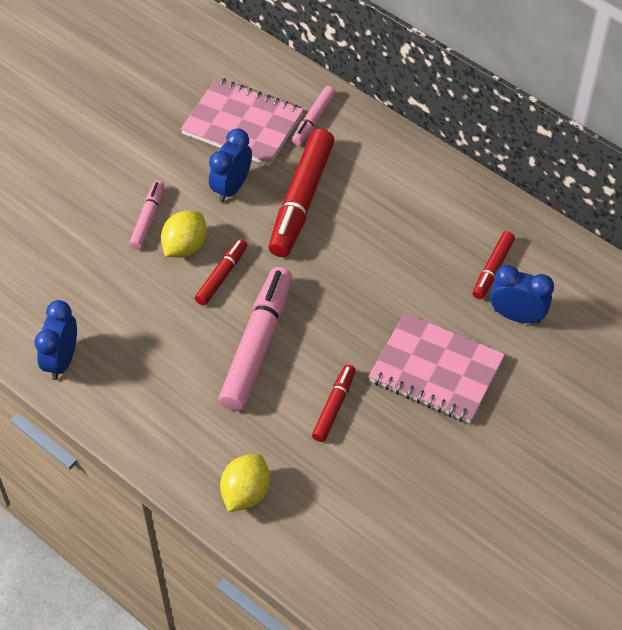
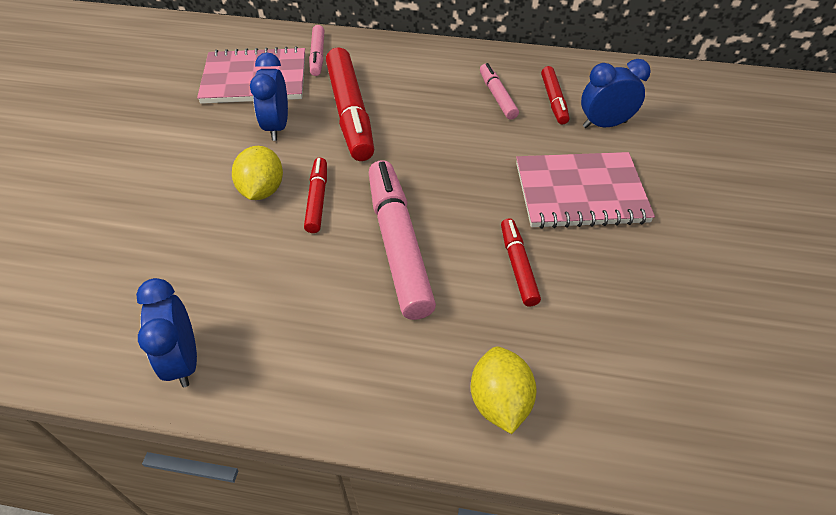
camera: 30 degrees left, 5 degrees down
pink marker [129,181,165,250] -> pink marker moved to [480,63,519,120]

